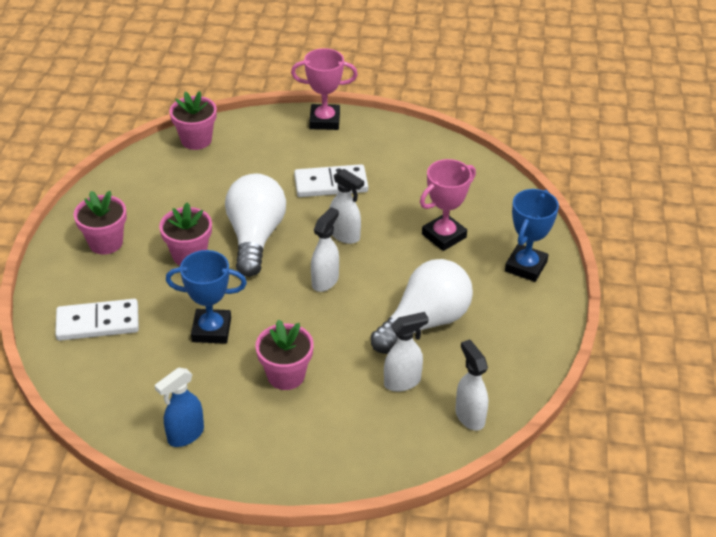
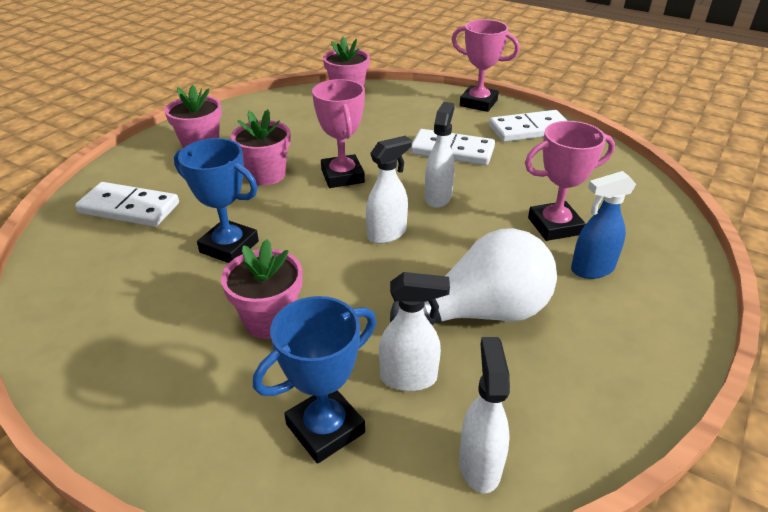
camera: 25 degrees right, 5 degrees down
blue spray bottle [155,368,204,447] -> blue spray bottle moved to [571,171,636,279]
white light bulb [225,173,286,277] -> pink trophy [312,79,365,188]
white spray bottle [329,169,364,244] -> white spray bottle turned 135 degrees counterclockwise [425,102,455,208]
blue trophy [505,189,559,282] -> blue trophy moved to [253,296,376,464]
none -> white domino [489,110,568,142]

